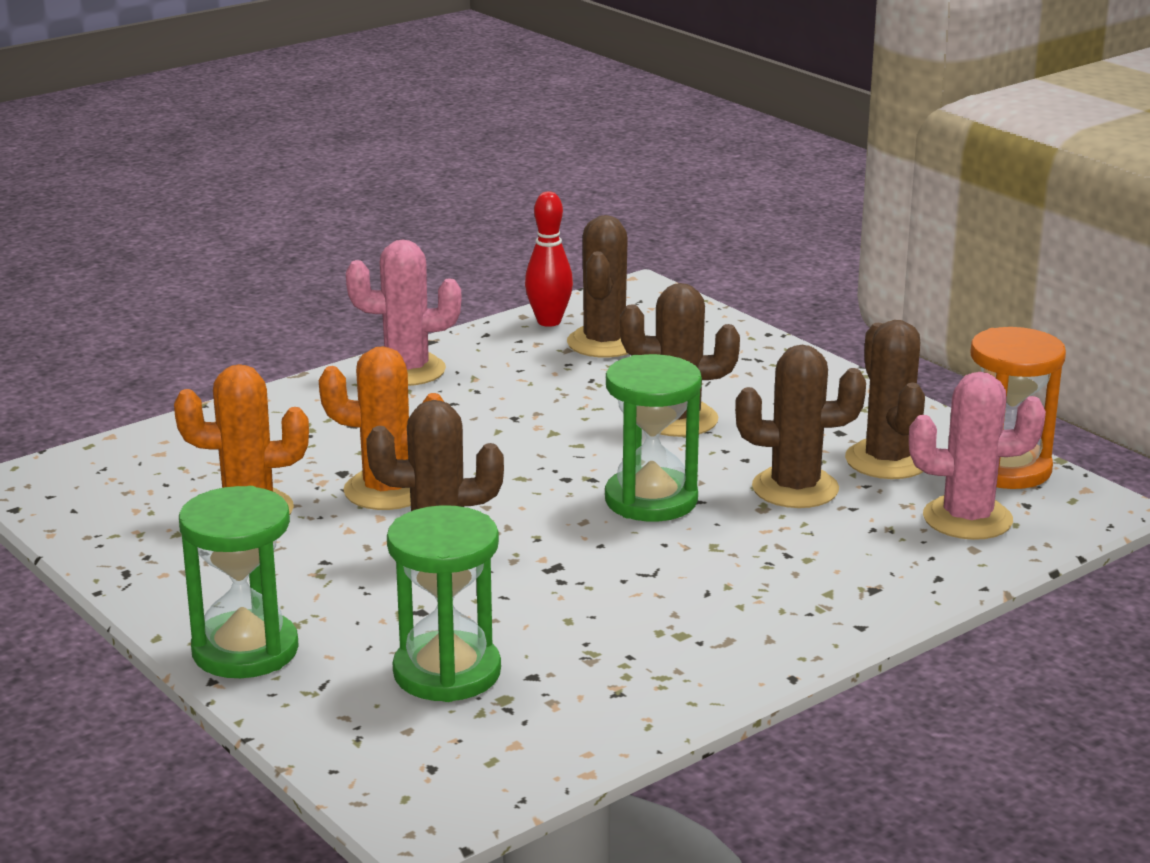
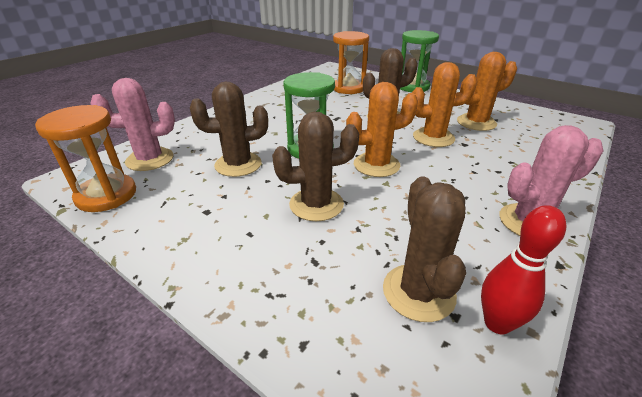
camera: 165 degrees right, 10 degrees up
green hourglass [387,505,501,702] -> orange hourglass [333,31,369,94]
brown cactus [845,320,925,479] -> none
none -> orange cactus [346,82,418,177]

